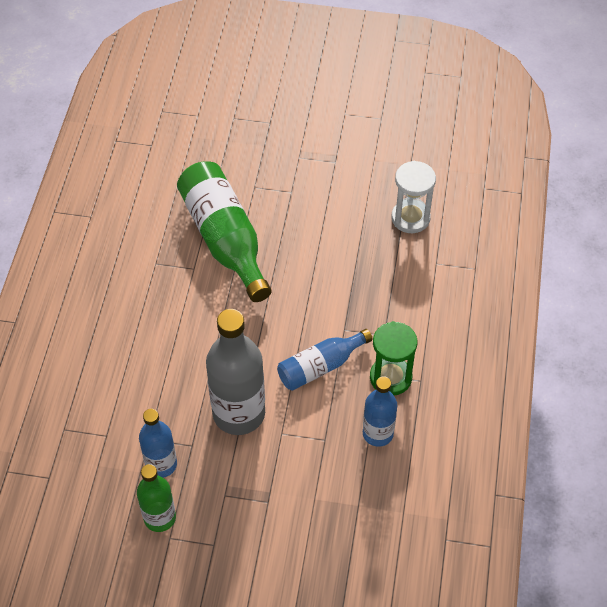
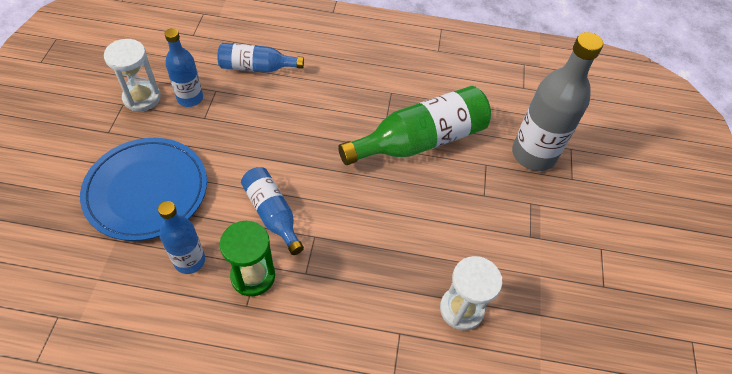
camera: 85 degrees right, 0 degrees up
green bottle [137,464,176,532] -> white hourglass [104,39,161,112]
grey bottle [206,309,265,435] -> grey bottle moved to [512,32,603,171]
none -> blue plate [80,138,207,241]
none -> blue bottle [218,43,304,73]

